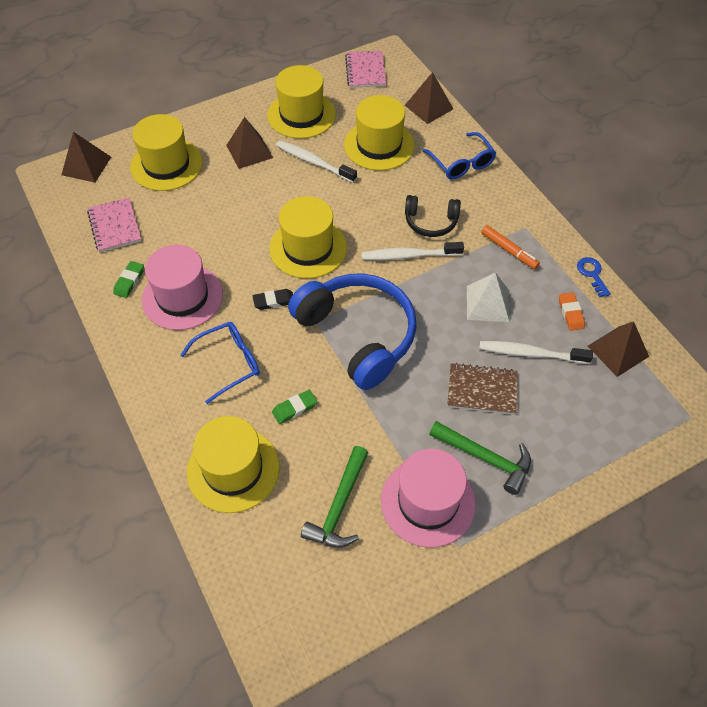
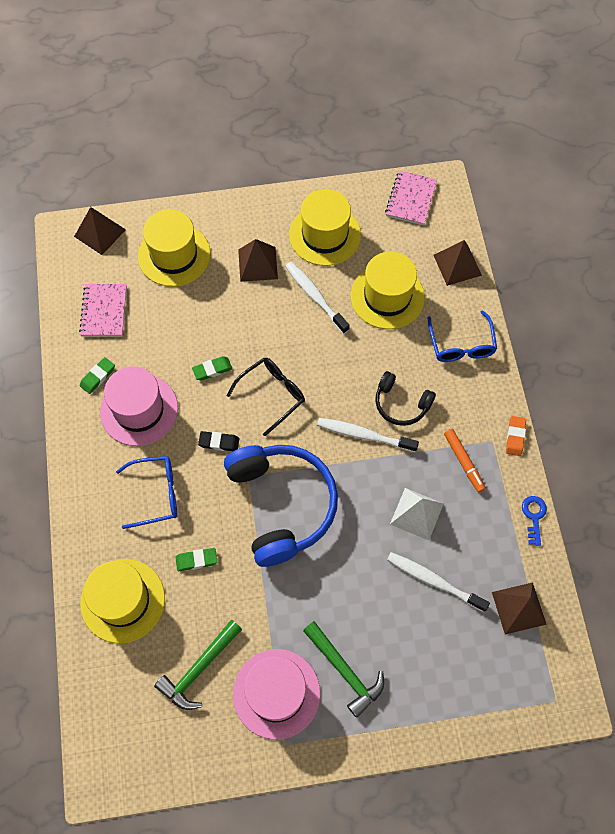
camera: 20 degrees right, 10 degrees up
yellow hat [269,196,347,279] -> black glasses [227,358,305,436]
brown notebook [447,363,518,415] -> none
orange eraser [559,292,585,331] -> orange eraser moved to [506,416,526,456]
none -> green eraser [192,356,232,381]

